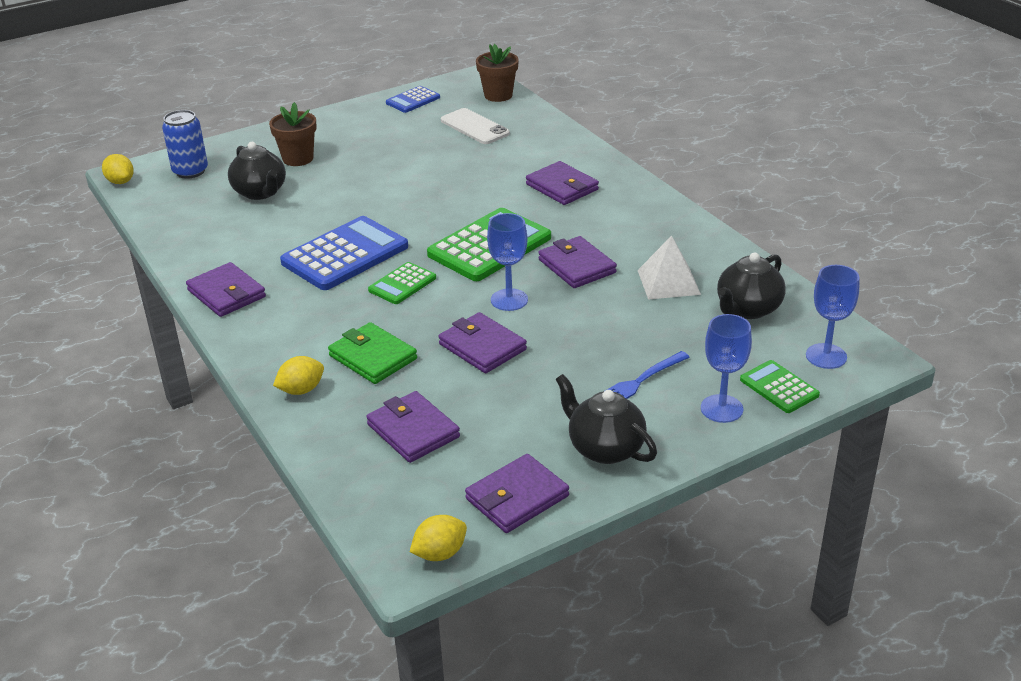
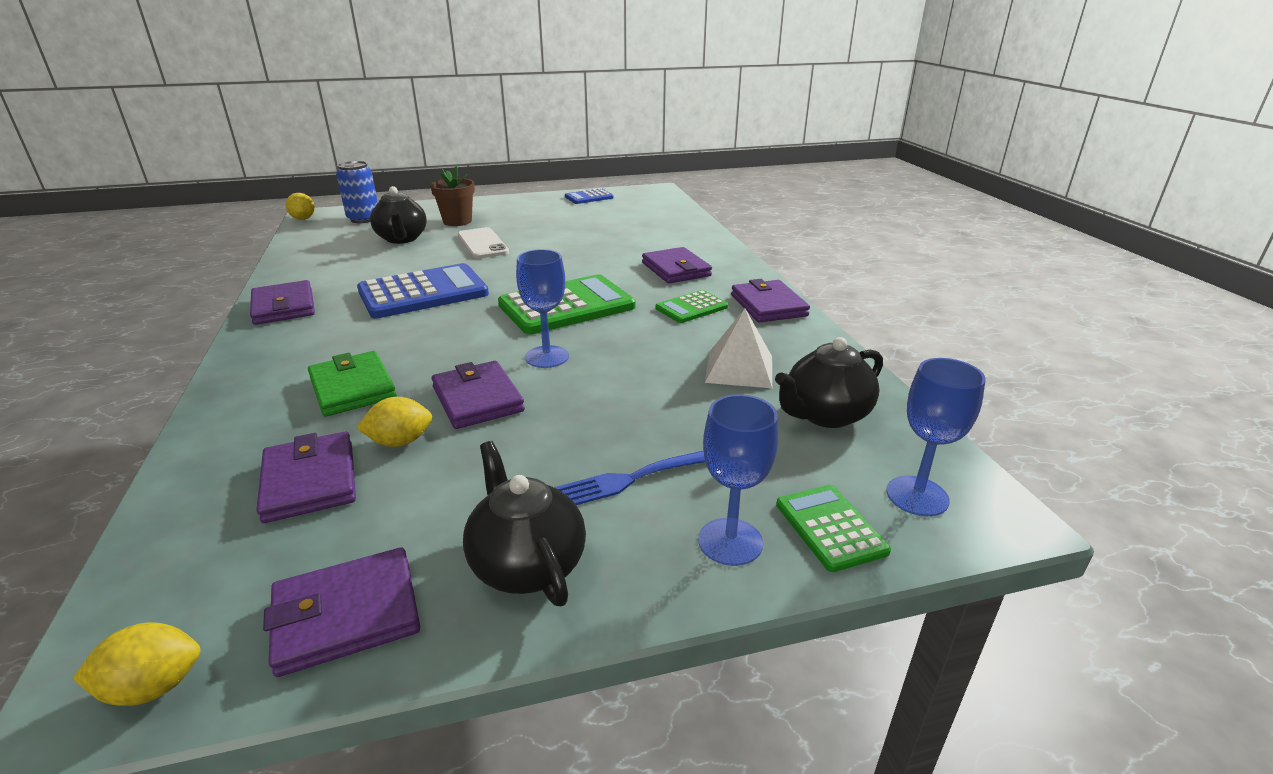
camera: 15 degrees right, 5 degrees down
yellow lemon [273,356,324,395] -> yellow lemon moved to [357,397,432,447]
green calculator [368,262,436,304] -> green calculator moved to [656,290,728,323]
white phone [441,108,510,144] -> white phone moved to [458,227,509,259]
brown flower pot [476,44,519,102] -> none
purple wallet [538,236,617,288] -> purple wallet moved to [731,279,810,323]

